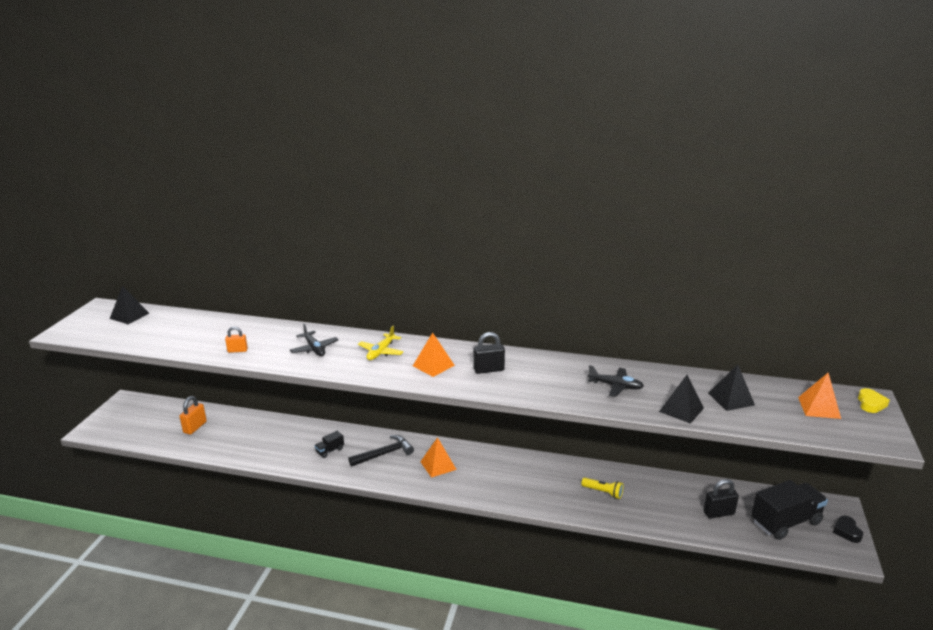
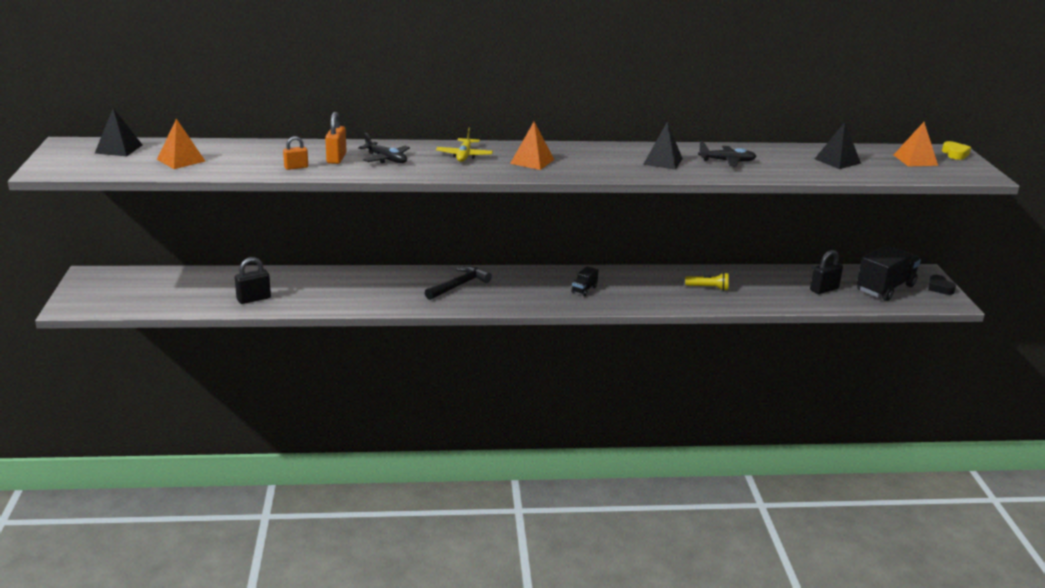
camera: 20 degrees left, 0 degrees up
orange padlock [179,396,207,435] -> orange padlock moved to [325,112,346,164]
black truck [315,431,344,458] -> black truck moved to [571,266,599,296]
orange pyramid [420,437,457,478] -> orange pyramid moved to [157,119,205,169]
black padlock [473,332,505,374] -> black padlock moved to [235,257,271,304]
black pyramid [659,375,704,424] -> black pyramid moved to [643,122,683,170]

